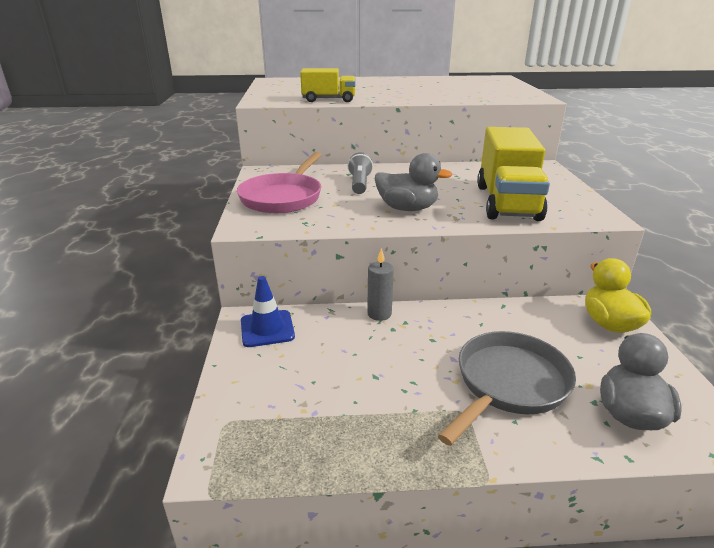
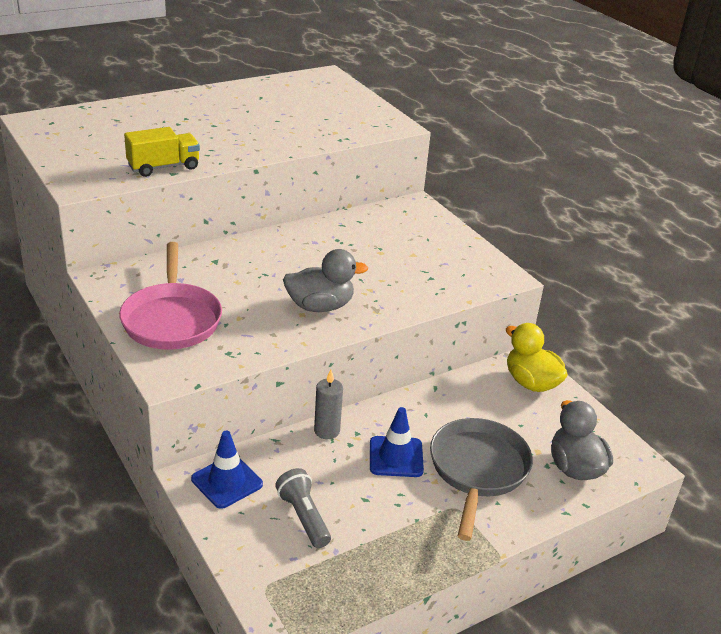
camera: 30 degrees left, 5 degrees up
grey flashlight [348,152,373,194] -> grey flashlight moved to [275,468,331,548]
yellow truck [477,127,550,221] -> none
none -> blue traffic cone [370,407,424,477]

